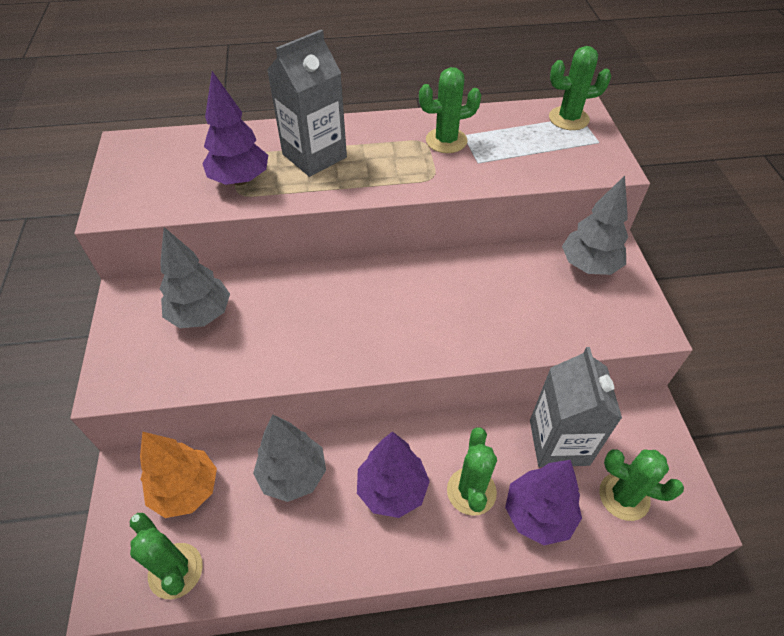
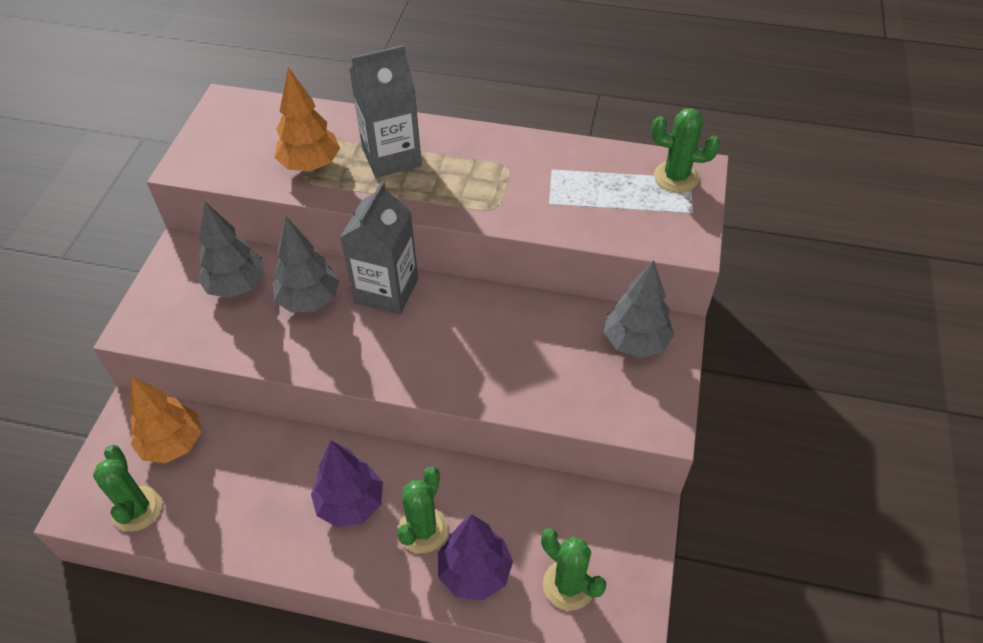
camera: 20 degrees right, 0 degrees up
purple tree [202,71,268,185] -> orange tree [275,67,340,171]
grey tree [253,415,326,502] -> grey tree moved to [272,217,339,312]
green cactus [419,67,481,153] -> none
grey carton [530,347,622,467] -> grey carton moved to [340,181,418,315]

